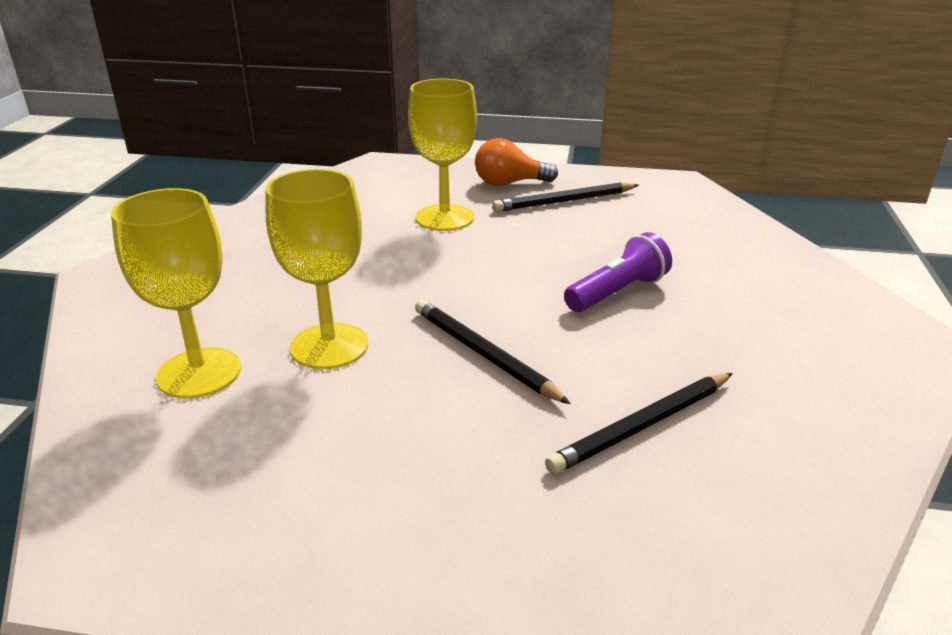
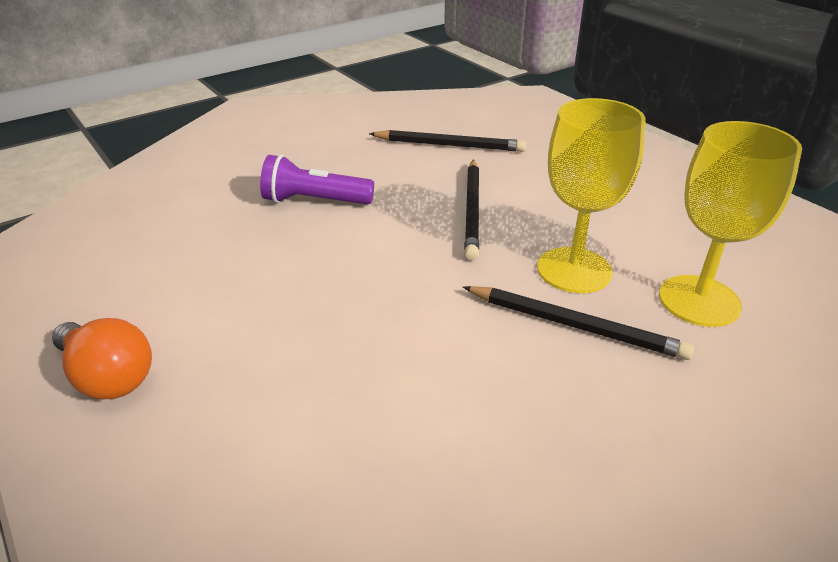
camera: 135 degrees left, 5 degrees up
yellow goblet [408,79,477,231] -> none
black pencil [492,182,639,212] -> black pencil moved to [463,286,694,360]

